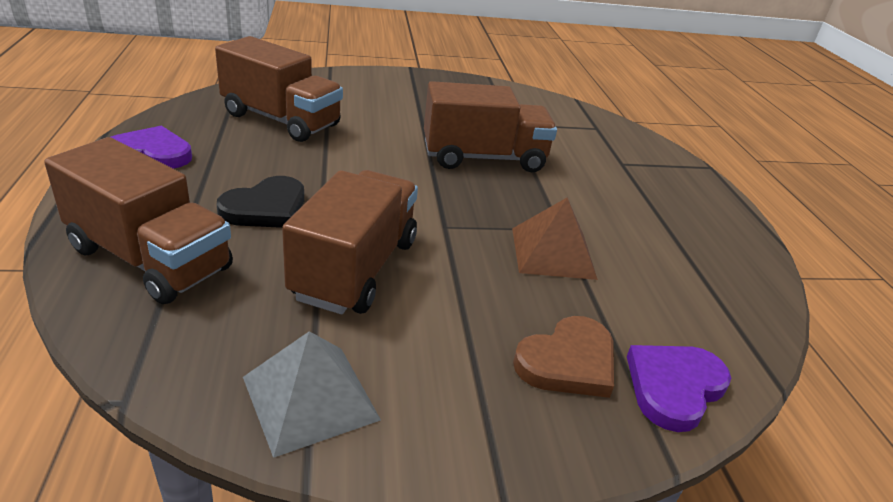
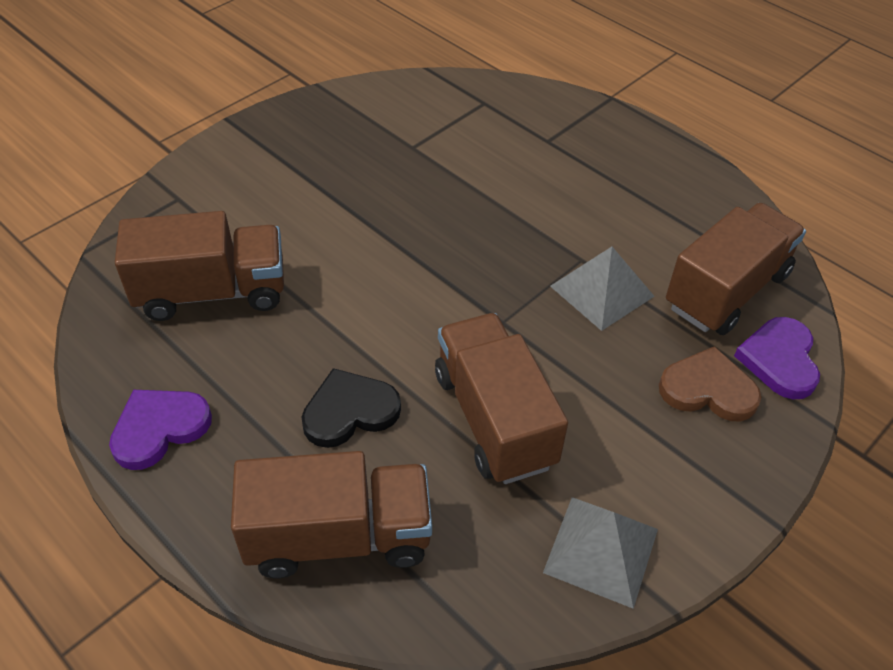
camera: 35 degrees left, 15 degrees up
black heart [217,176,304,228] -> black heart turned 120 degrees counterclockwise [302,368,401,448]
brown truck [424,81,557,172] -> brown truck moved to [666,203,806,335]
brown pyramid [512,198,598,280] -> grey pyramid [550,247,655,331]
brown heart [513,316,614,398] -> brown heart turned 90 degrees counterclockwise [659,346,761,421]

